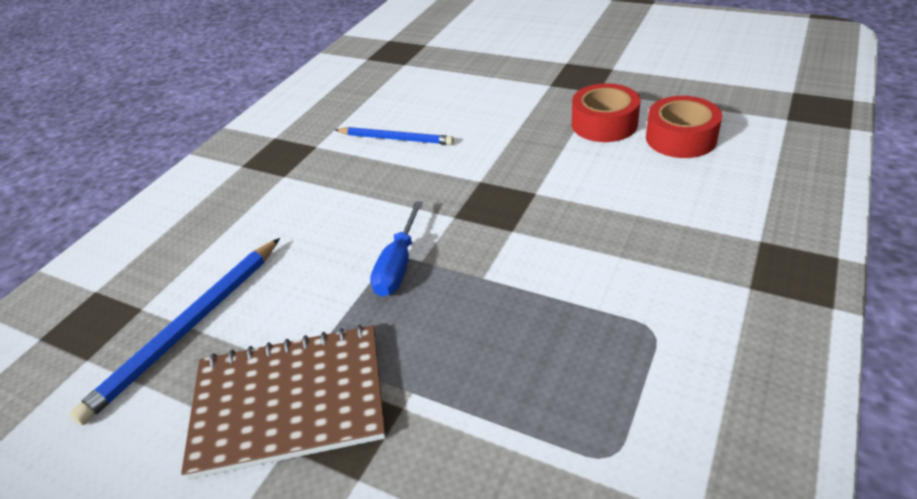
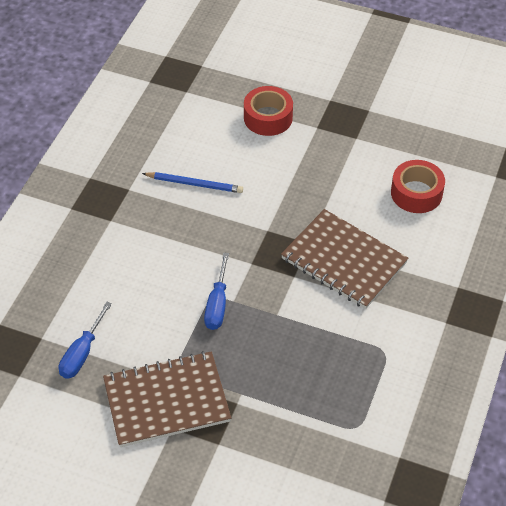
camera: 10 degrees left, 10 degrees up
blue pencil [69,238,280,425] -> blue screwdriver [59,302,112,379]
red tape [572,83,640,142] -> red tape moved to [244,86,293,136]
none -> brown notebook [281,209,408,309]

